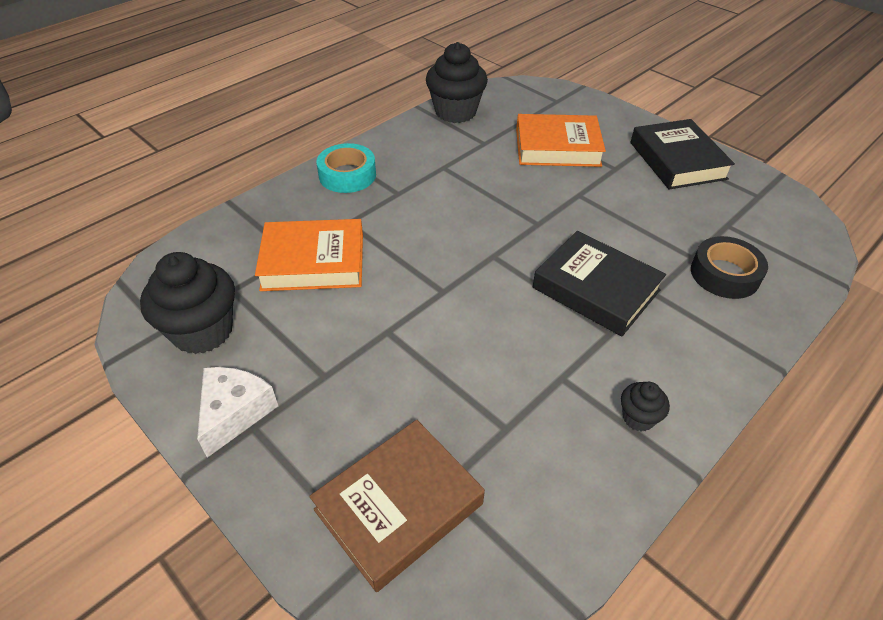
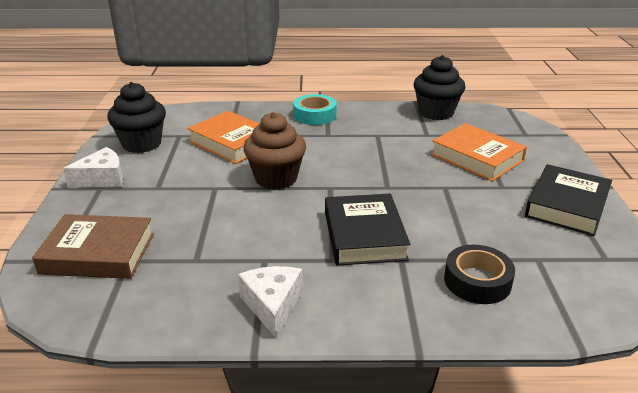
camera: 45 degrees right, 15 degrees down
black cupcake [621,382,670,431] -> white cheese [238,266,303,338]
none -> brown cupcake [243,112,306,190]

